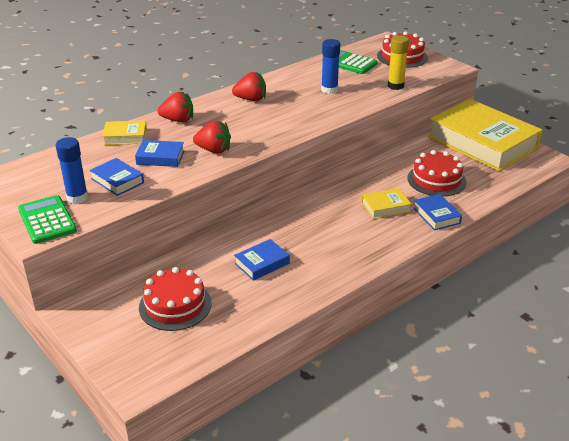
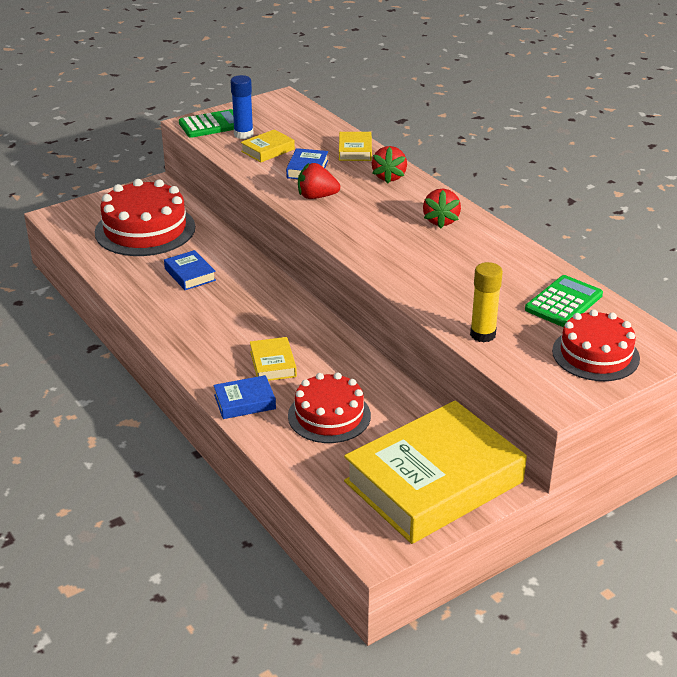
camera: 95 degrees right, 0 degrees up
blue book [90,158,144,196] -> yellow book [241,129,295,162]
red cake [139,267,212,331] -> red cake [95,179,195,256], size x1.51
red strawberry [193,121,231,153] -> red strawberry turned 75 degrees clockwise [298,162,340,199]
blue glue stick [321,39,340,94] -> none

